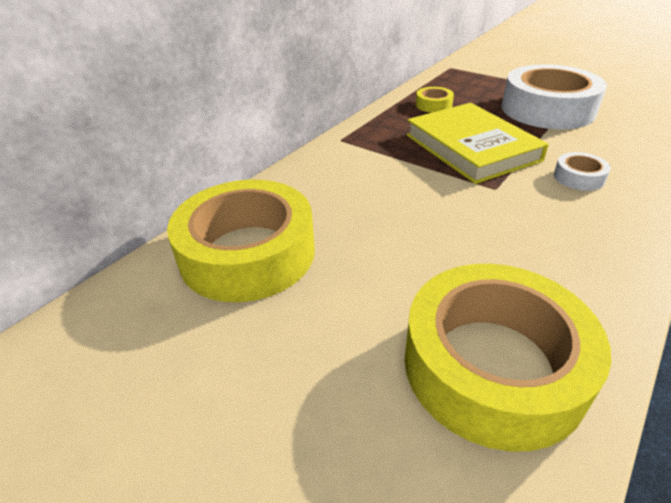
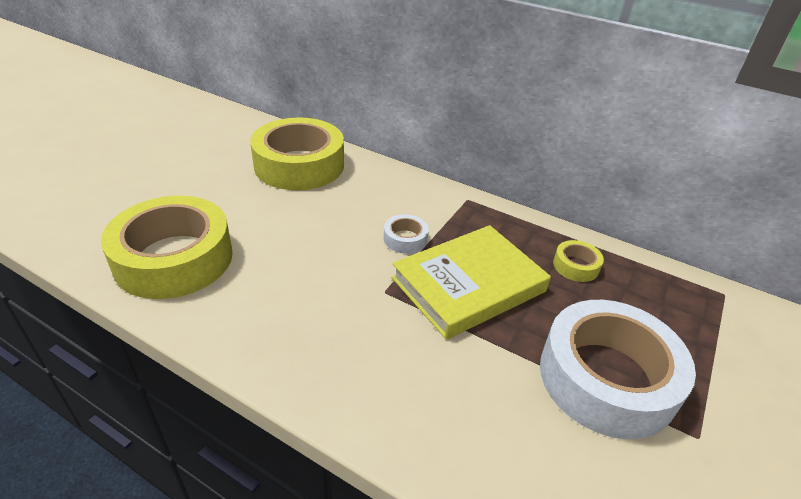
camera: 80 degrees right, 0 degrees up
white tape [554,152,611,191] -> white tape moved to [384,214,429,254]

